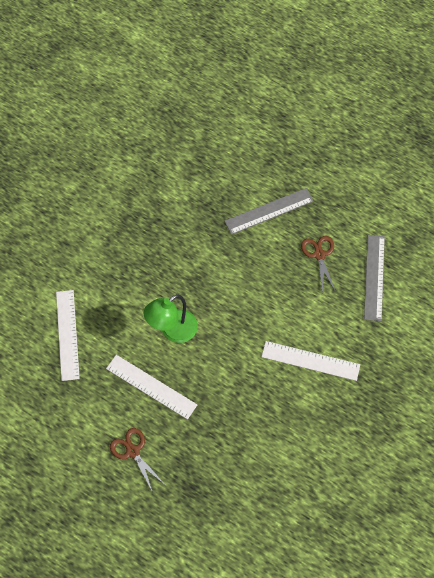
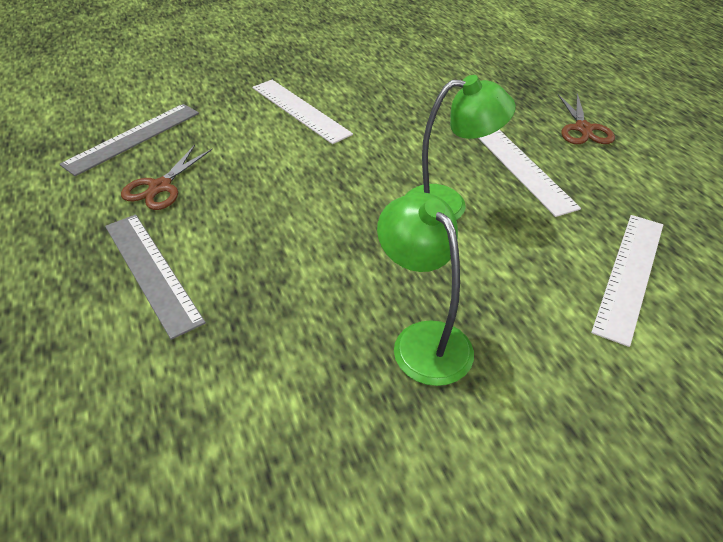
camera: 145 degrees left, 20 degrees down
grey ruler [224,188,314,235] -> grey ruler turned 45 degrees clockwise [105,214,206,340]
none -> green lamp [377,192,474,386]

